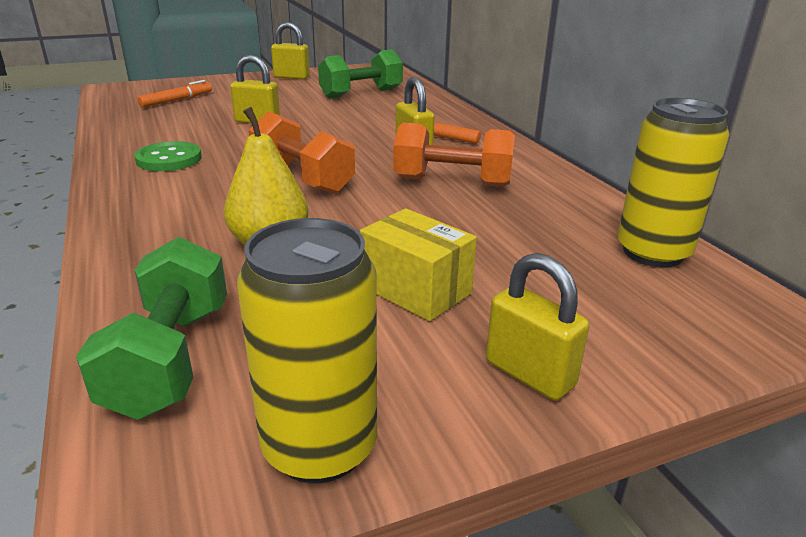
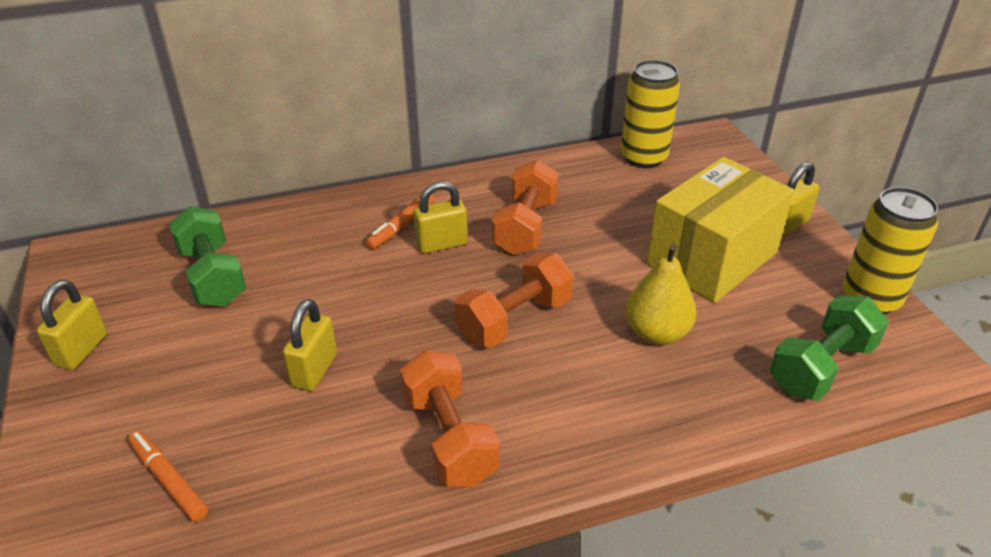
camera: 85 degrees left, 10 degrees up
green dumbbell [76,237,227,420] -> green dumbbell turned 45 degrees counterclockwise [770,295,889,401]
green button [134,141,202,171] -> orange dumbbell [400,350,500,487]
yellow box [360,208,477,321] -> yellow box [647,157,794,303], size x1.78

